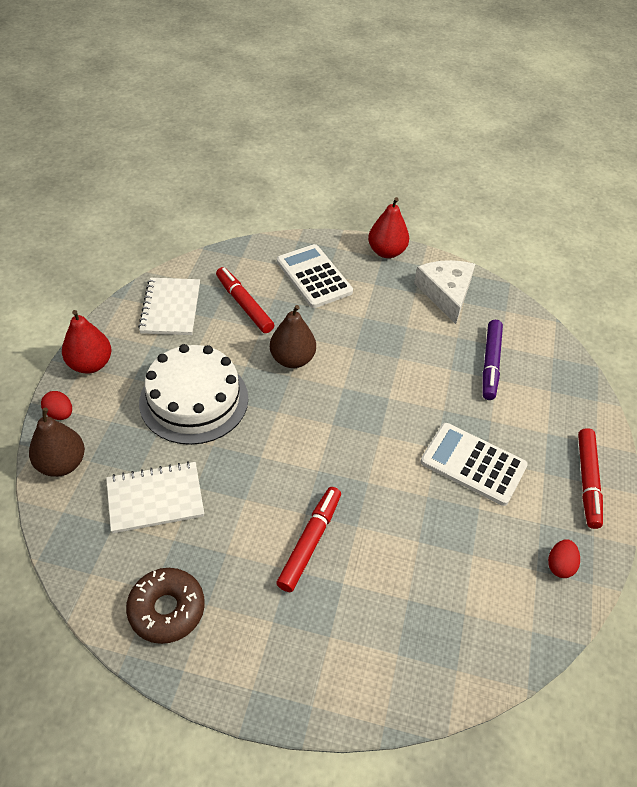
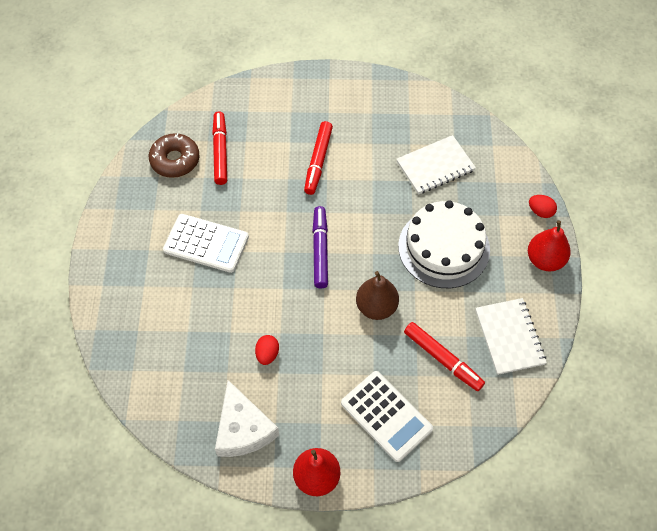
camera: 170 degrees right, 10 degrees up
brown pear [29,408,85,477] -> none
brown donut [126,568,205,644] -> brown donut moved to [149,133,199,178]
purple marker [482,320,503,400] -> purple marker moved to [313,206,328,288]
red egg [548,539,580,578] -> red egg moved to [255,335,279,365]
red marker [578,428,603,529] -> red marker moved to [212,111,227,185]

